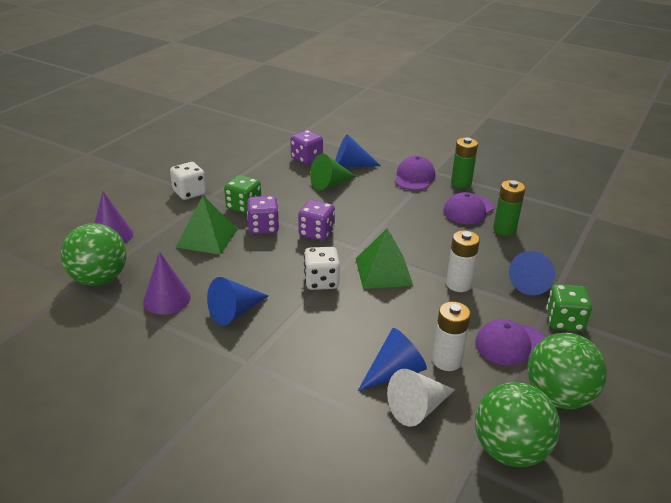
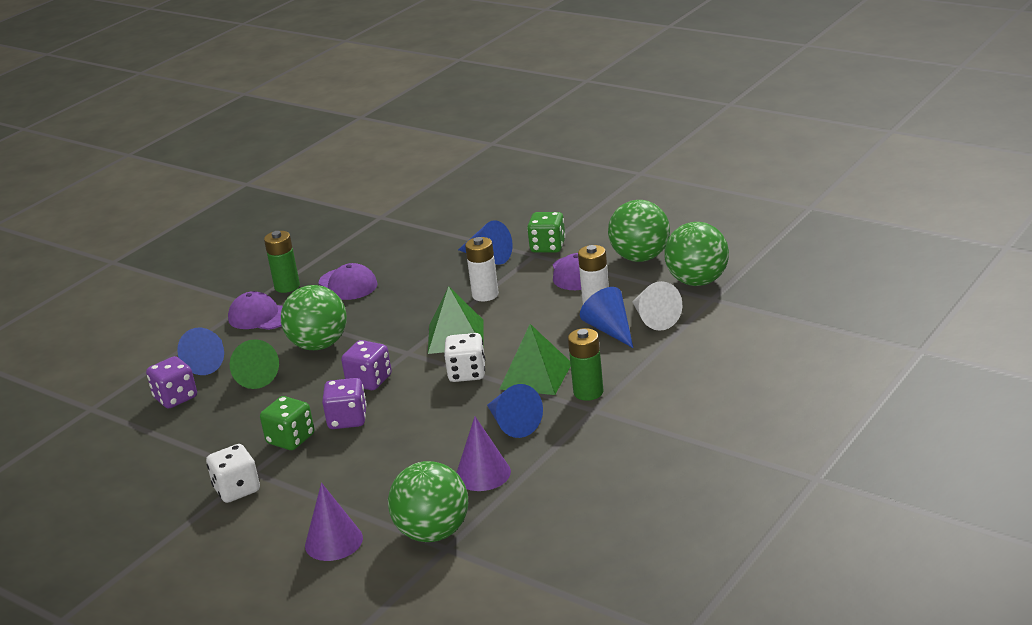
camera: 80 degrees left, 5 degrees down
green pyramid [176,196,237,255] -> green pyramid moved to [499,324,571,395]
green battery [493,180,525,236] -> green battery moved to [568,328,603,401]
none -> green ball [281,285,347,350]

